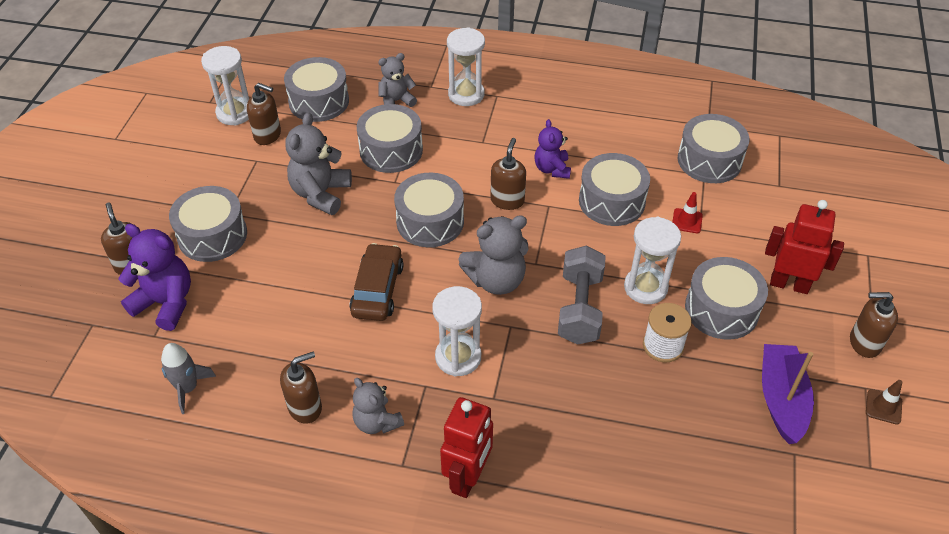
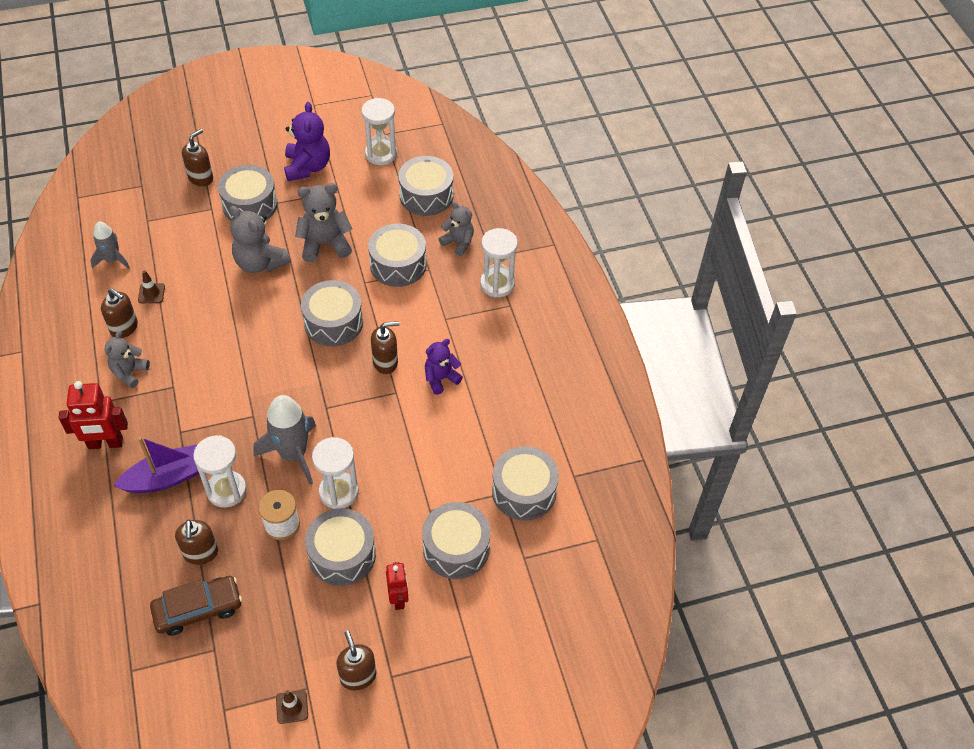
camera: 60 degrees right, 5 degrees up
purple teddy bear [118,224,191,331] -> purple teddy bear moved to [284,102,330,181]
brown soap dispenser [247,83,281,145] -> brown soap dispenser moved to [175,520,218,565]
brown car [350,243,404,321] -> brown car moved to [150,576,242,636]
white hourglass [432,286,482,377] -> white hourglass moved to [193,435,247,508]
grey teddy bear [458,215,528,295] -> grey teddy bear moved to [230,206,291,273]
grey dumbbell [558,246,606,345] -> grey rocket [253,395,316,484]
grey drum [579,153,650,226] -> grey drum moved to [422,502,491,579]
red traffic cone [672,192,703,233] -> none
purple boat [762,344,814,444] -> purple boat moved to [114,437,199,493]
red robot [765,200,844,294] -> red robot [386,562,409,610], size x0.64
none -> brown traffic cone [138,270,165,303]

